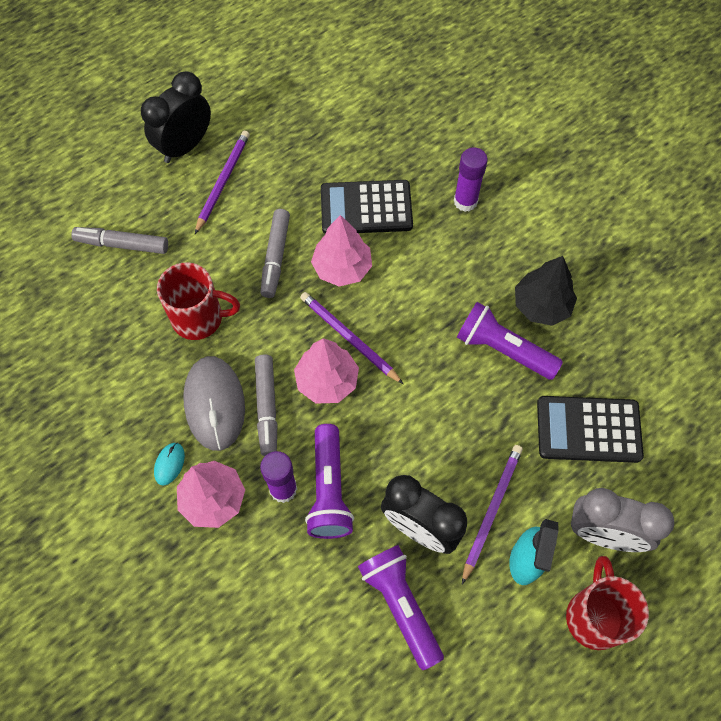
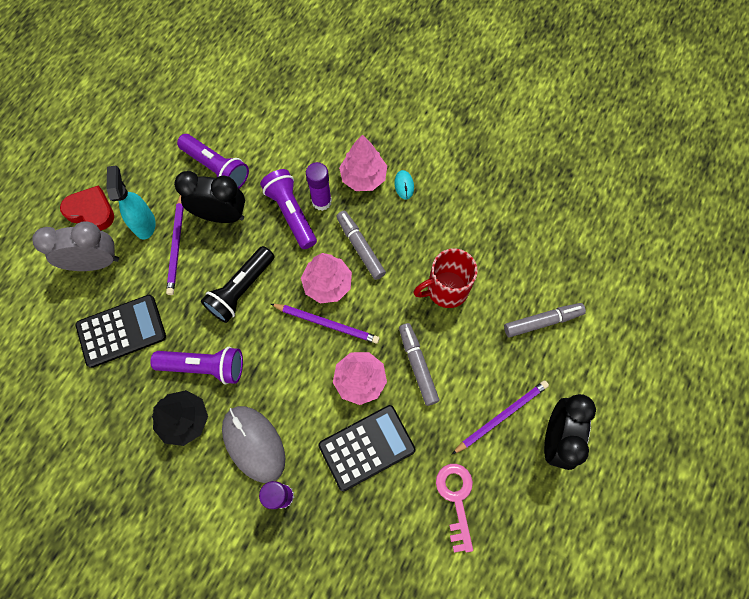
camera: 155 degrees right, 5 degrees up
grey mouse [183,356,245,451] -> grey mouse moved to [222,406,285,483]
purple pencil [195,131,250,234] -> purple pencil turned 120 degrees counterclockwise [452,380,549,454]
red mug [566,556,649,650] -> red heart [60,186,114,230]
none -> black flashlight [201,246,274,323]
none -> pink key [436,464,473,553]

